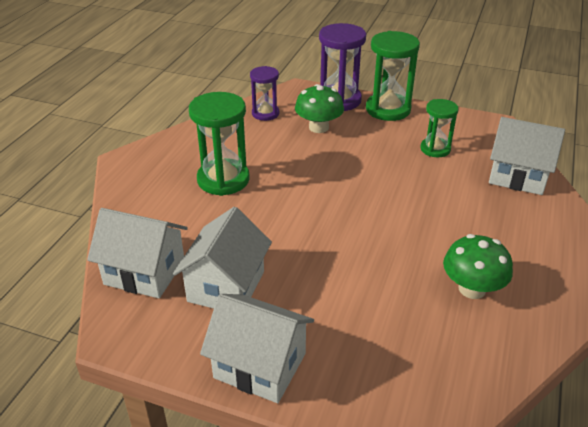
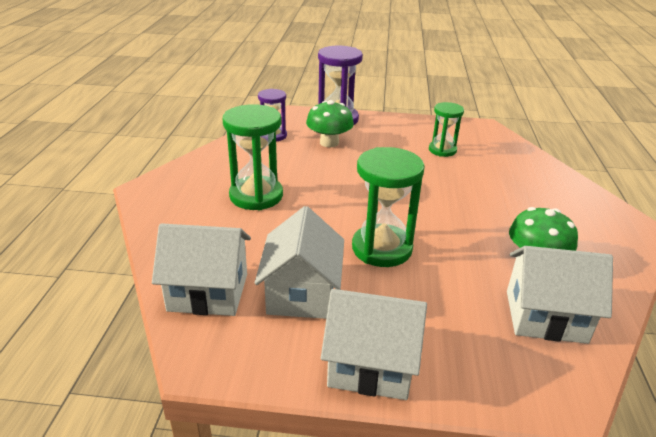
camera: 15 degrees left, 5 degrees down
green hourglass [366,31,420,121] -> green hourglass moved to [352,147,425,267]
white house [489,117,565,195] -> white house moved to [507,246,613,344]

